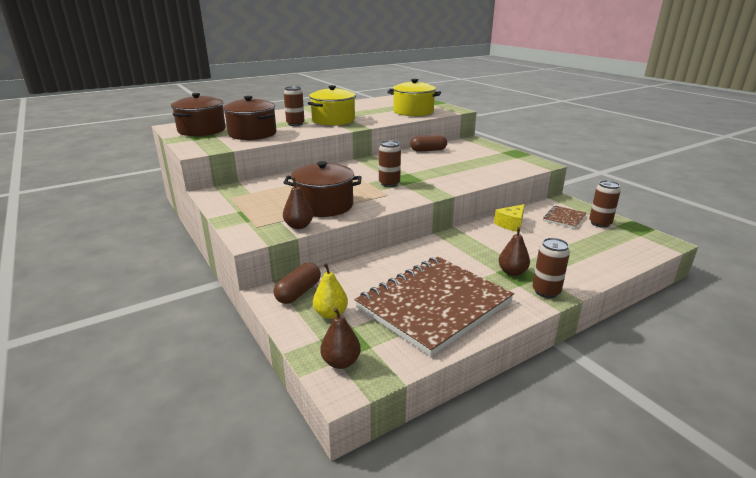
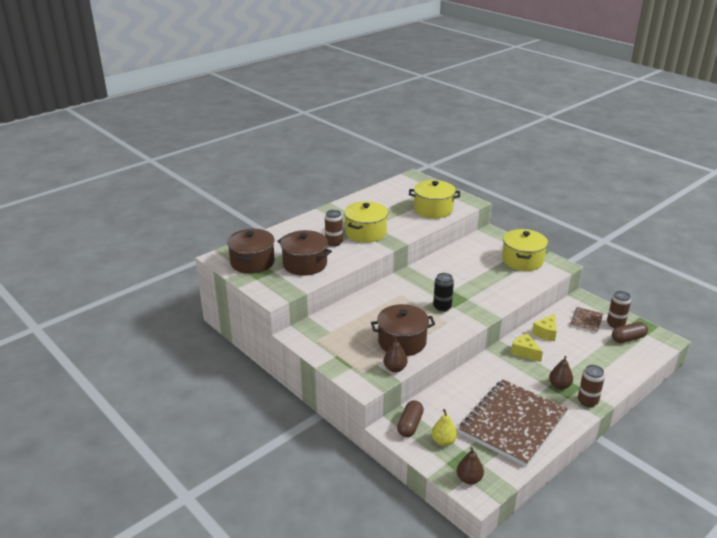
camera: 10 degrees left, 5 degrees up
brown can [379,140,401,187] -> black can [433,273,454,312]
brown capsule [410,135,447,152] -> brown capsule moved to [612,322,648,343]
none -> yellow pot [502,229,548,271]
none -> yellow cheese [511,334,543,362]

